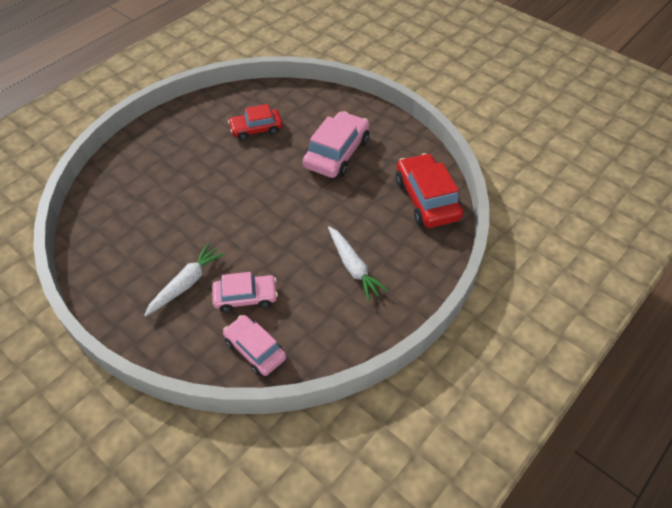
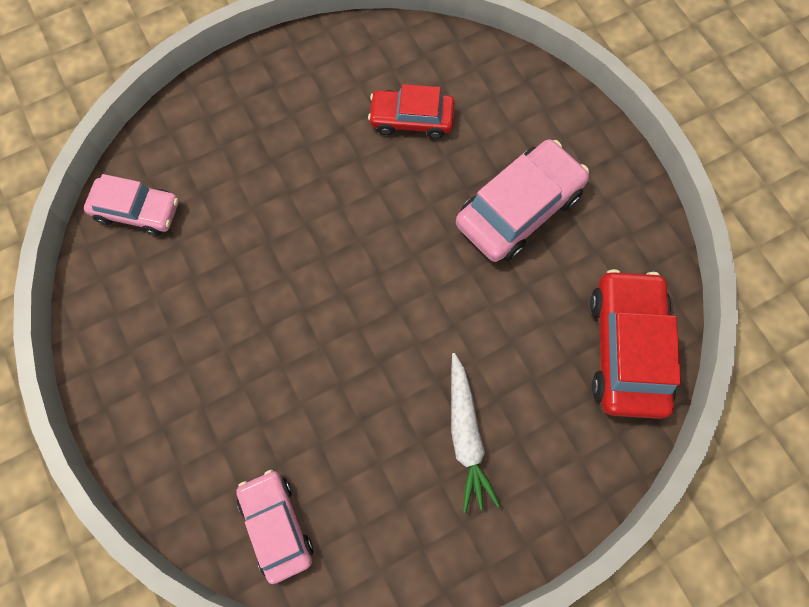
camera: 20 degrees right, 20 degrees up
white carrot [144,243,225,317] -> none
pink car [212,272,278,313] -> pink car moved to [84,174,179,236]

